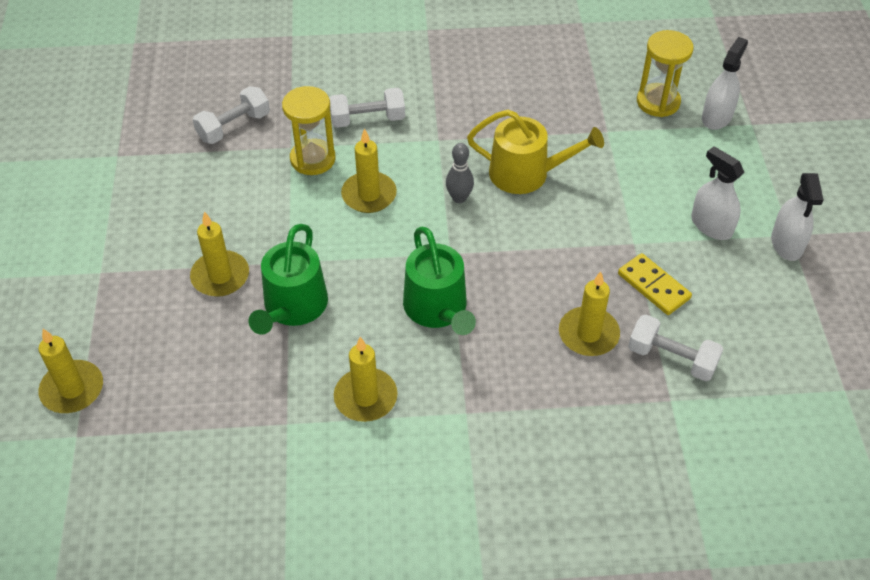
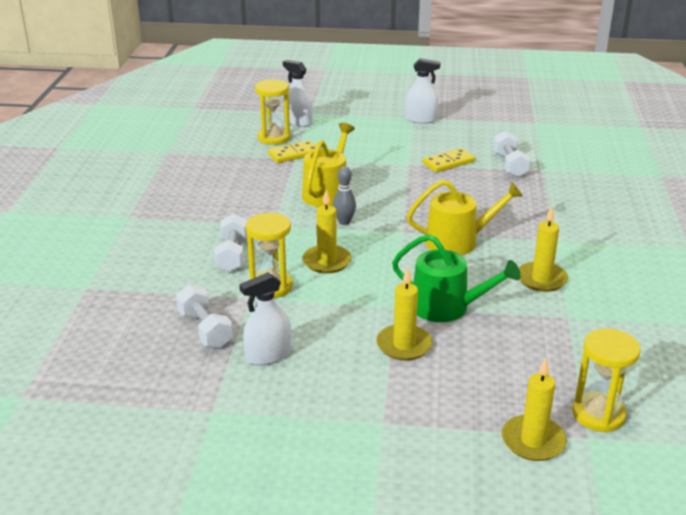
camera: 80 degrees left, 20 degrees down
green watering can [403,226,476,335] -> yellow watering can [407,180,523,255]
yellow candle [559,271,620,356] -> none
white dumbbell [628,315,723,381] -> white dumbbell turned 45 degrees counterclockwise [493,131,531,177]
white spray bottle [691,146,744,240] -> white spray bottle moved to [239,272,291,365]
none -> yellow domino [268,140,316,163]
none -> yellow hourglass [572,328,641,432]

